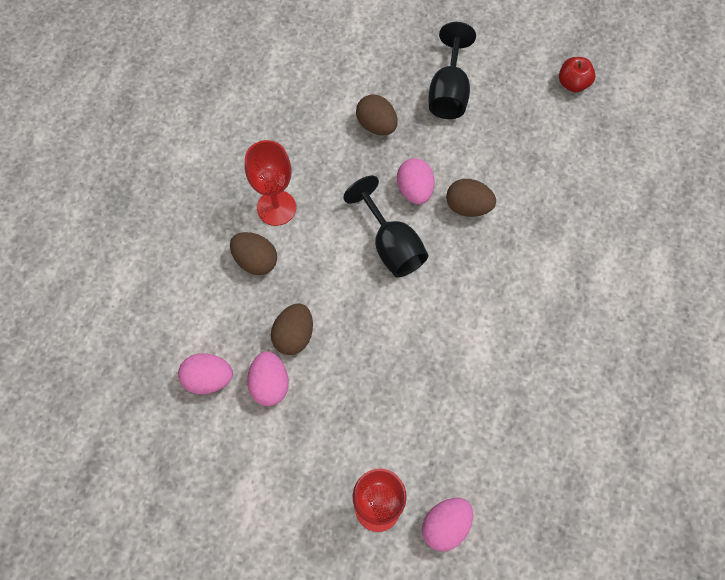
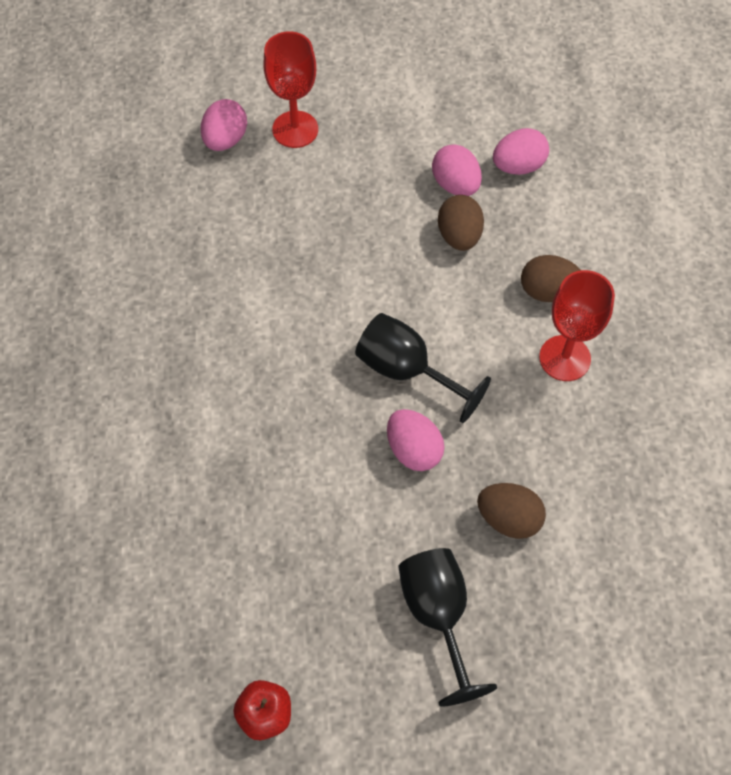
camera: 155 degrees right, 5 degrees down
brown egg [446,179,496,217] -> none

